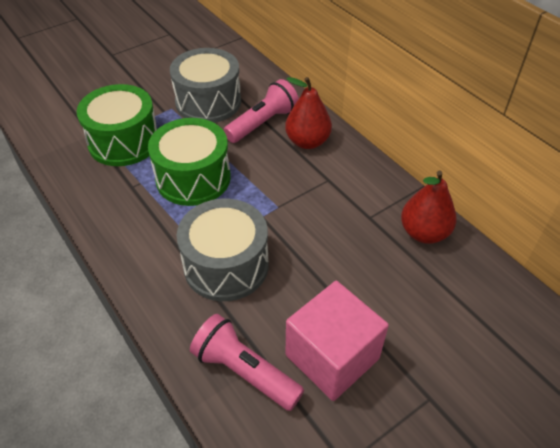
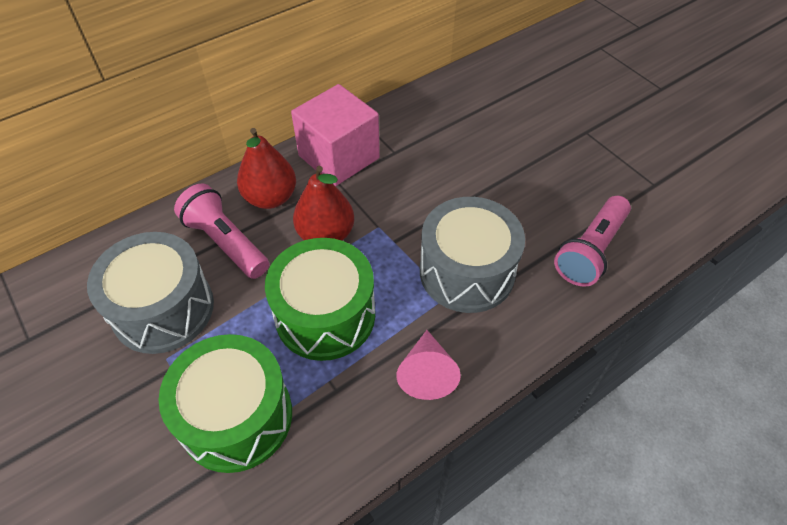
camera: 90 degrees left, 5 degrees up
pink cube [286,281,389,401] -> pink cube moved to [291,84,380,186]
red pear [401,170,457,244] -> red pear moved to [293,166,354,241]
none -> pink cone [397,330,461,400]

